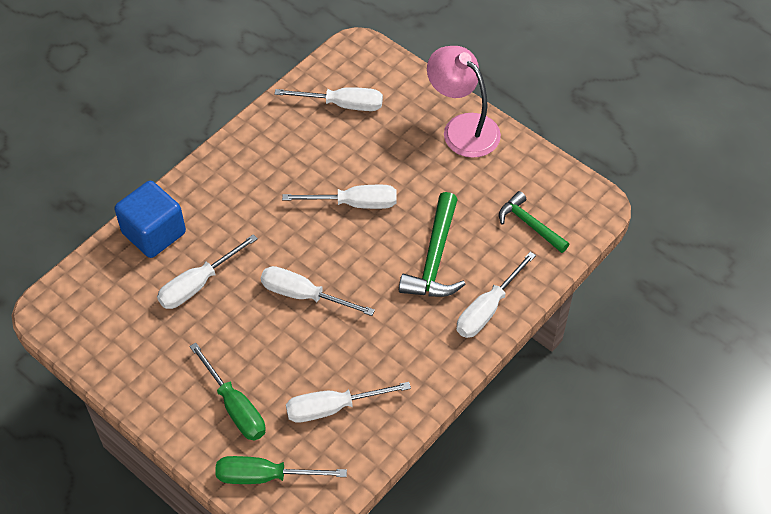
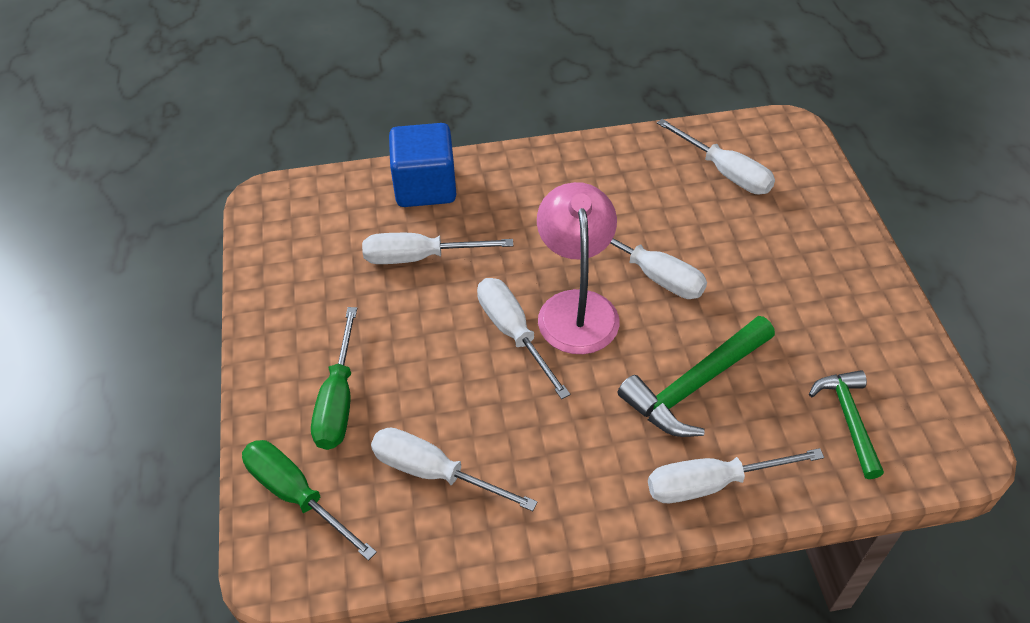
camera: 40 degrees right, 5 degrees down
pink lamp [427,46,501,158] -> pink lamp moved to [537,182,619,354]

